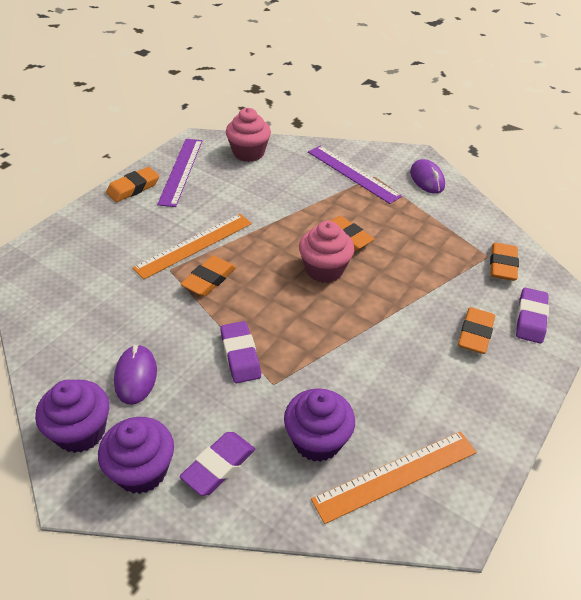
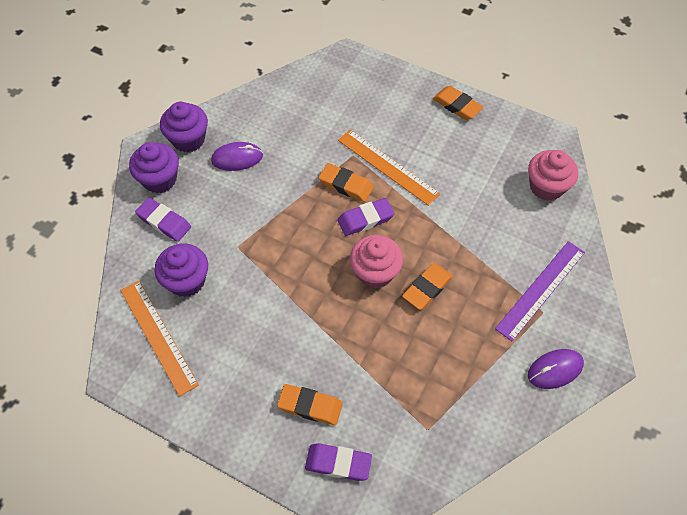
camera: 85 degrees right, 15 degrees up
purple ruler [157,139,202,207] -> none
purple eraser [220,321,261,383] -> purple eraser moved to [338,198,395,236]
orange eraser [490,243,519,281] -> none

